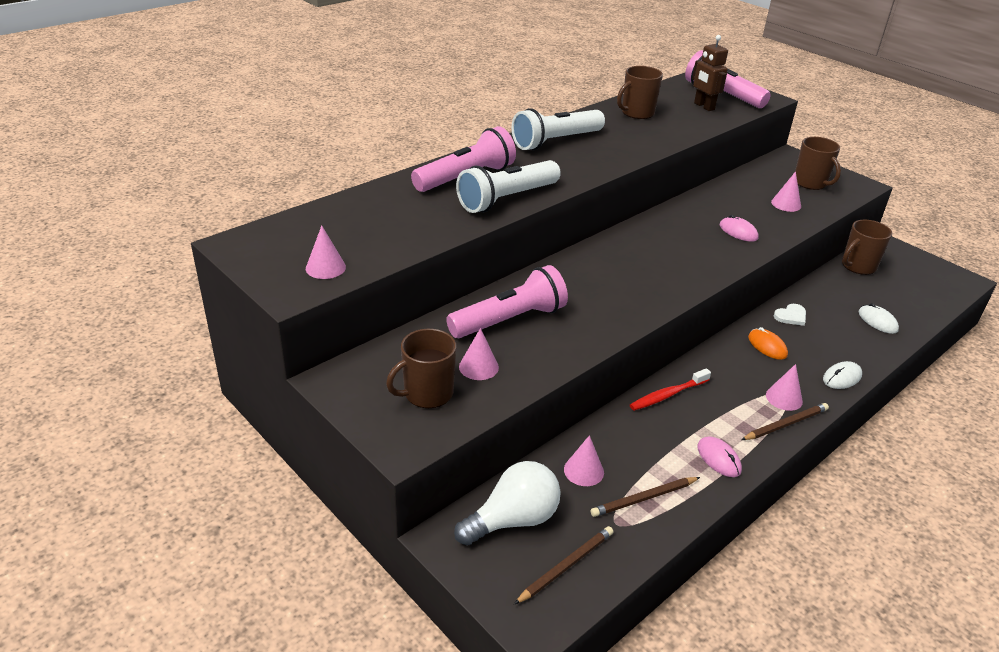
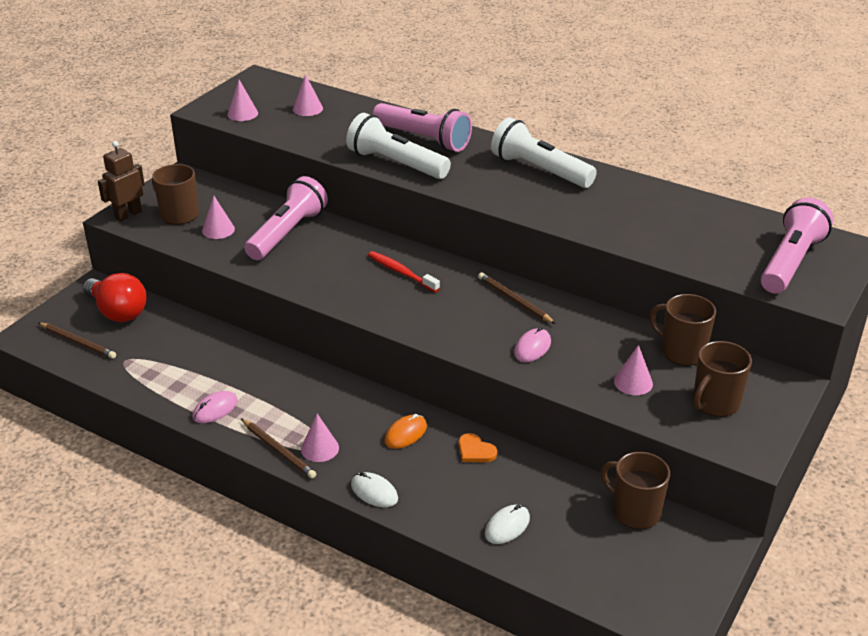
camera: 75 degrees right, 0 degrees up
pink flashlight [446,265,568,338] -> pink flashlight turned 105 degrees counterclockwise [244,176,328,260]
white light bulb [454,461,561,546] -> red light bulb [83,273,147,322]
pink cone [564,435,604,486] -> pink cone moved to [293,74,323,116]
brown pencil [591,477,700,517] -> brown pencil moved to [478,273,556,324]
brown mug [617,66,663,119] -> brown mug moved to [649,294,716,366]
red toothbrush [630,368,711,411] -> red toothbrush moved to [368,251,440,292]
brown robot [692,35,728,111] -> brown robot moved to [98,141,145,222]
white heart [774,304,806,326] -> orange heart [459,433,497,462]

